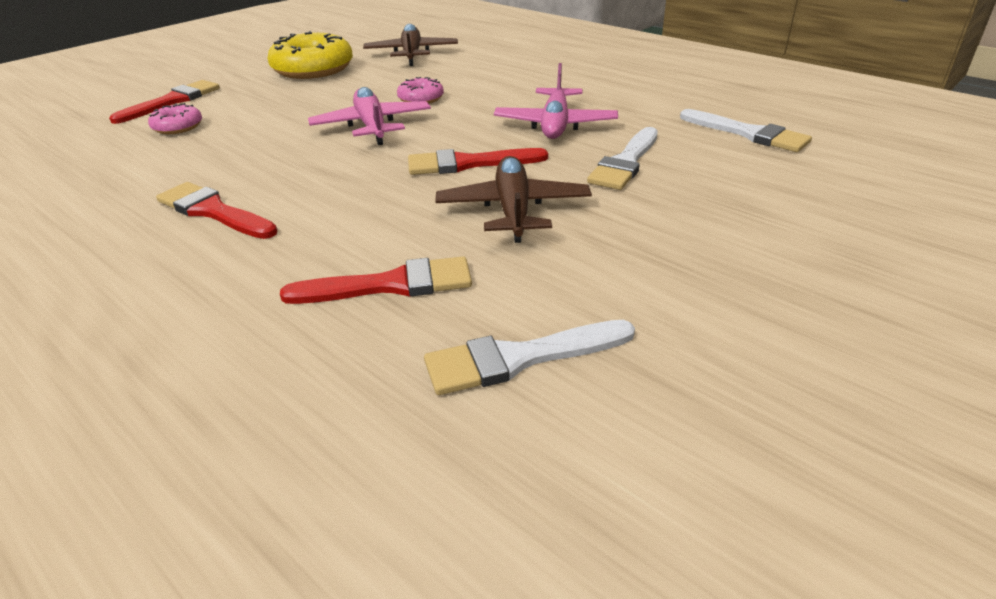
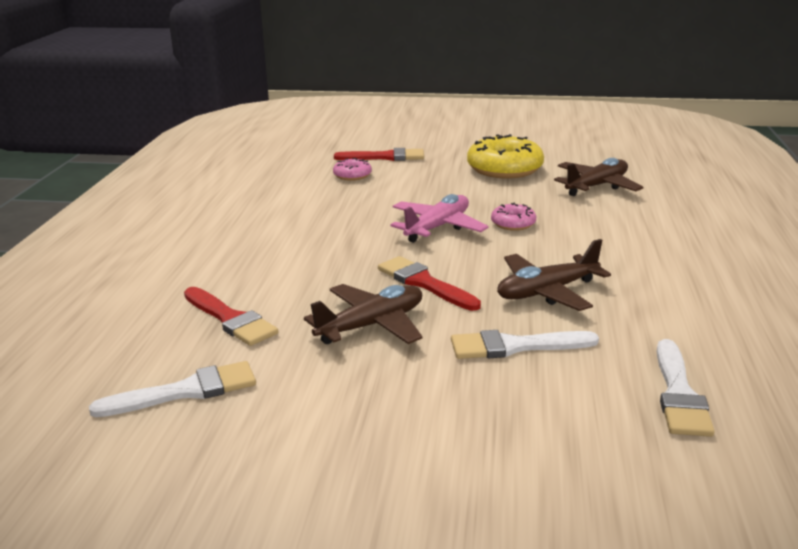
camera: 55 degrees right, 10 degrees down
red brush [156,182,277,239] -> none
white brush [424,320,635,395] -> white brush turned 120 degrees clockwise [89,361,256,417]
pink plane [494,63,618,139] -> brown plane [497,239,611,311]

